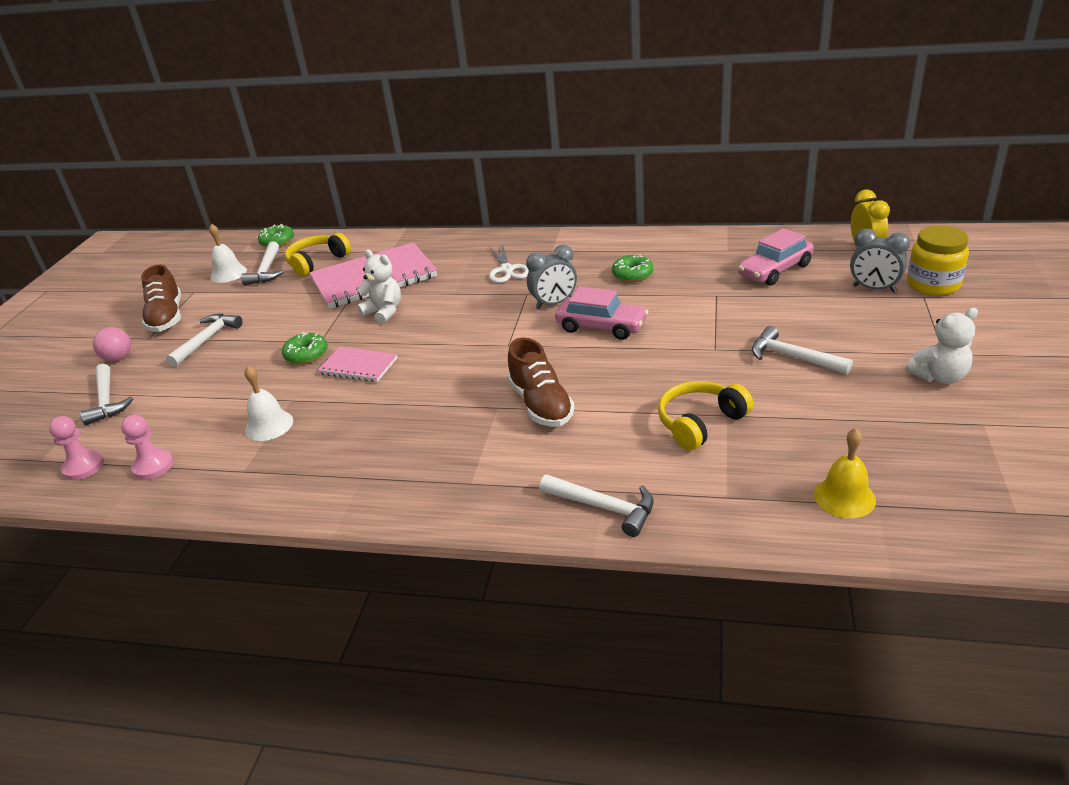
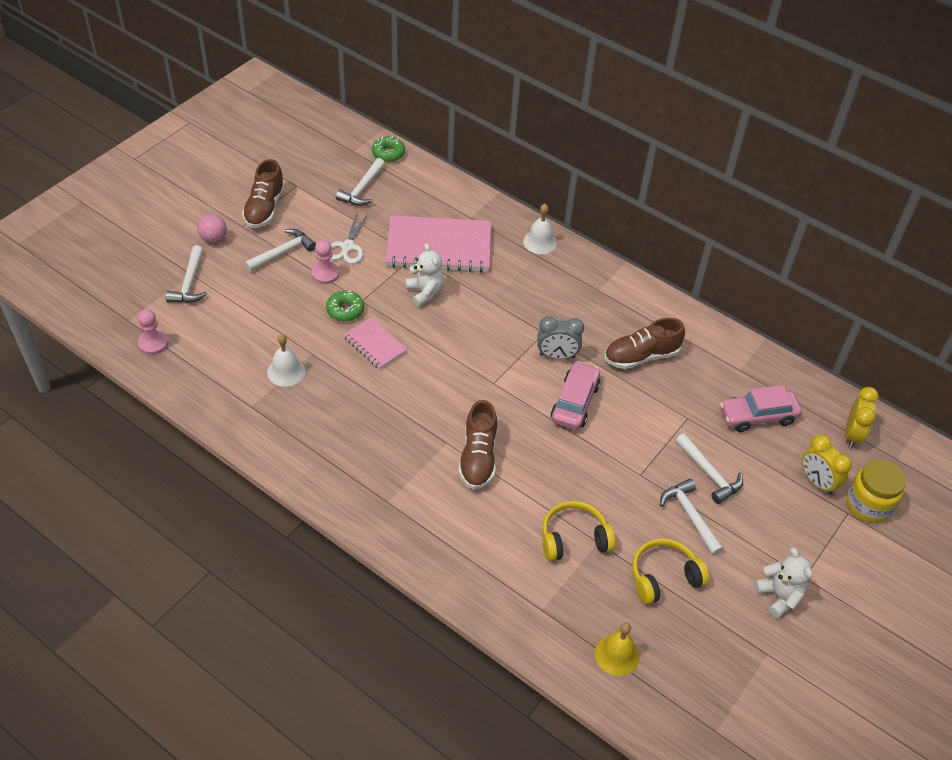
camera: 20 degrees right, 15 degrees up
pink pawn [121,415,174,480] -> pink pawn moved to [311,240,339,284]
white bell [209,224,247,283] -> white bell moved to [523,204,557,254]
yellow headphones [285,233,351,277] -> yellow headphones moved to [632,539,710,605]
white scissors [489,244,529,283] -> white scissors moved to [330,212,369,264]
white hammer [540,474,653,537] -> white hammer moved to [676,434,743,504]
pink car [555,286,649,340] -> pink car turned 120 degrees counterclockwise [551,361,601,430]
green donut [612,254,654,282] -> brown shoe [604,318,685,369]
grey clock [850,229,910,292] -> yellow clock [802,435,852,495]
white teddy bear [906,308,978,384] -> white teddy bear turned 120 degrees counterclockwise [754,547,813,619]

